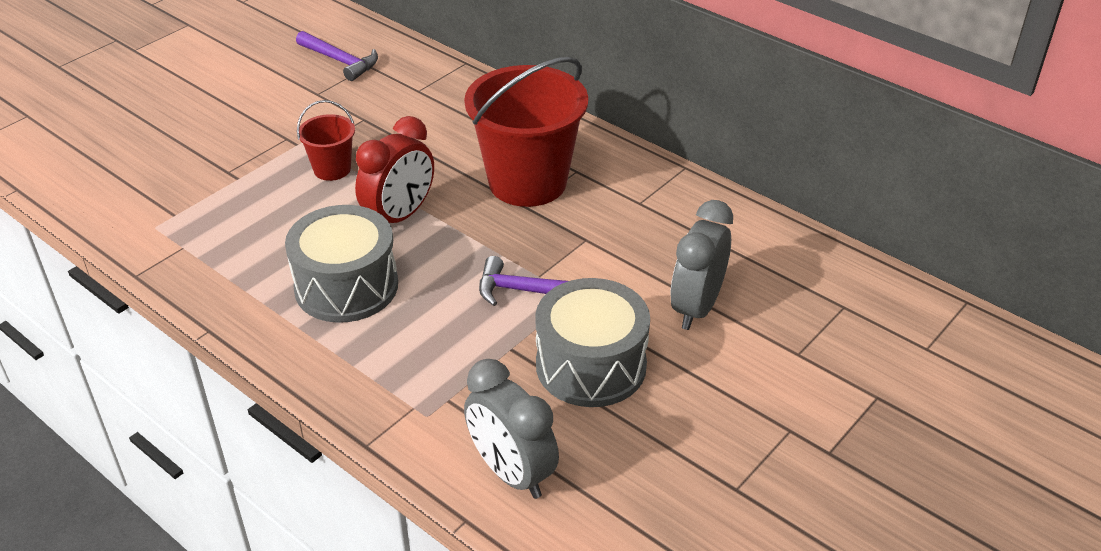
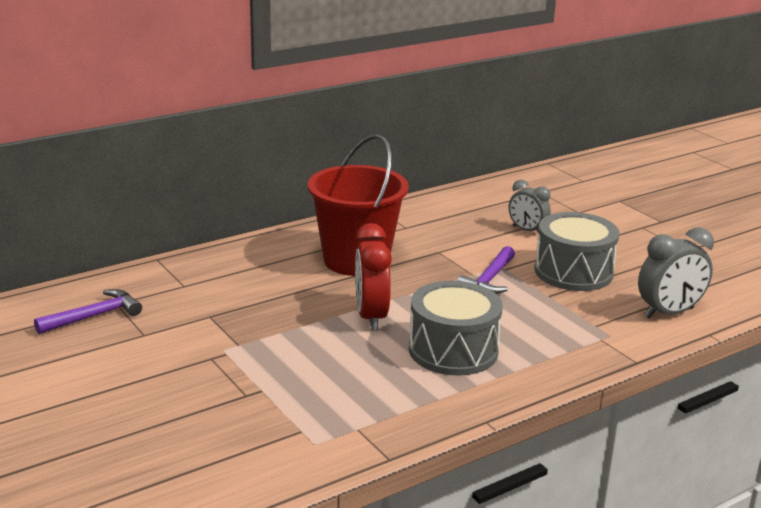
camera: 75 degrees left, 15 degrees down
red bucket [297,100,355,181] -> none
red clock [355,116,434,223] -> red clock turned 150 degrees counterclockwise [355,223,392,331]
grey clock [670,200,733,330] -> grey clock [509,180,551,233], size x0.66

